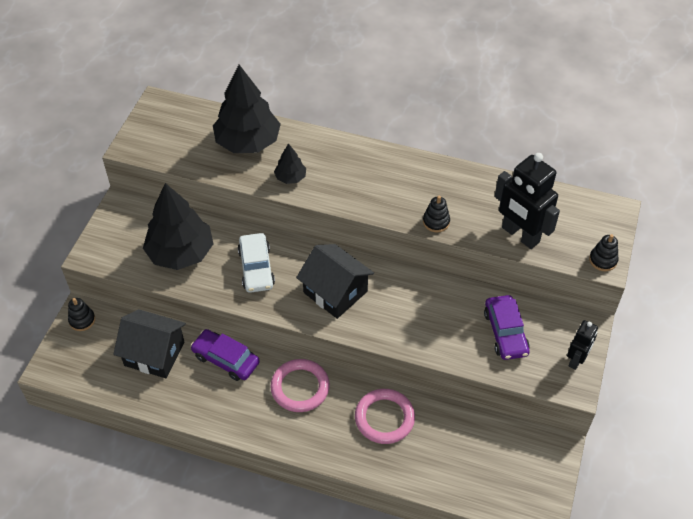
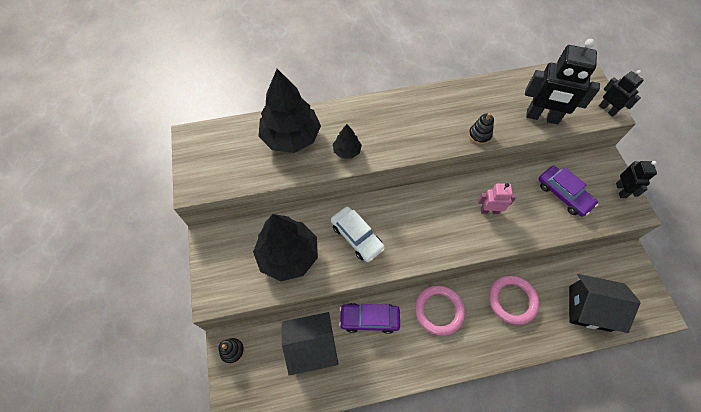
camera: 30 degrees left, 10 degrees up
black house [296,244,374,319] -> black house moved to [569,274,640,333]
black stacking toy [589,234,618,271] -> black robot [599,70,643,117]
none -> pink robot [478,183,516,214]

